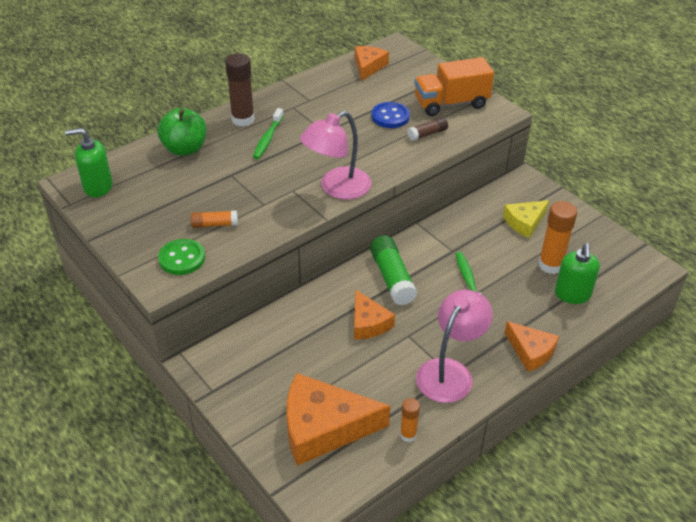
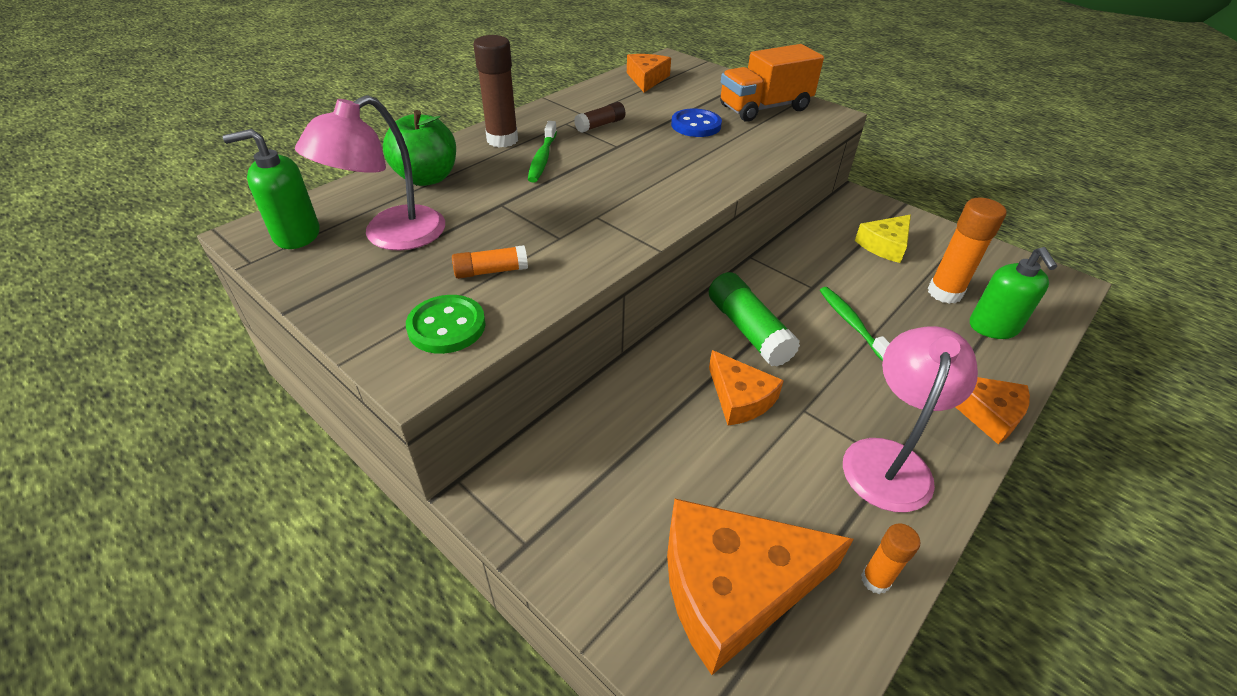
camera: 10 degrees left, 0 degrees up
pink lamp [300,111,371,199] -> pink lamp moved to [295,95,445,251]
brown glue stick [408,117,448,141] -> brown glue stick moved to [574,102,626,133]

